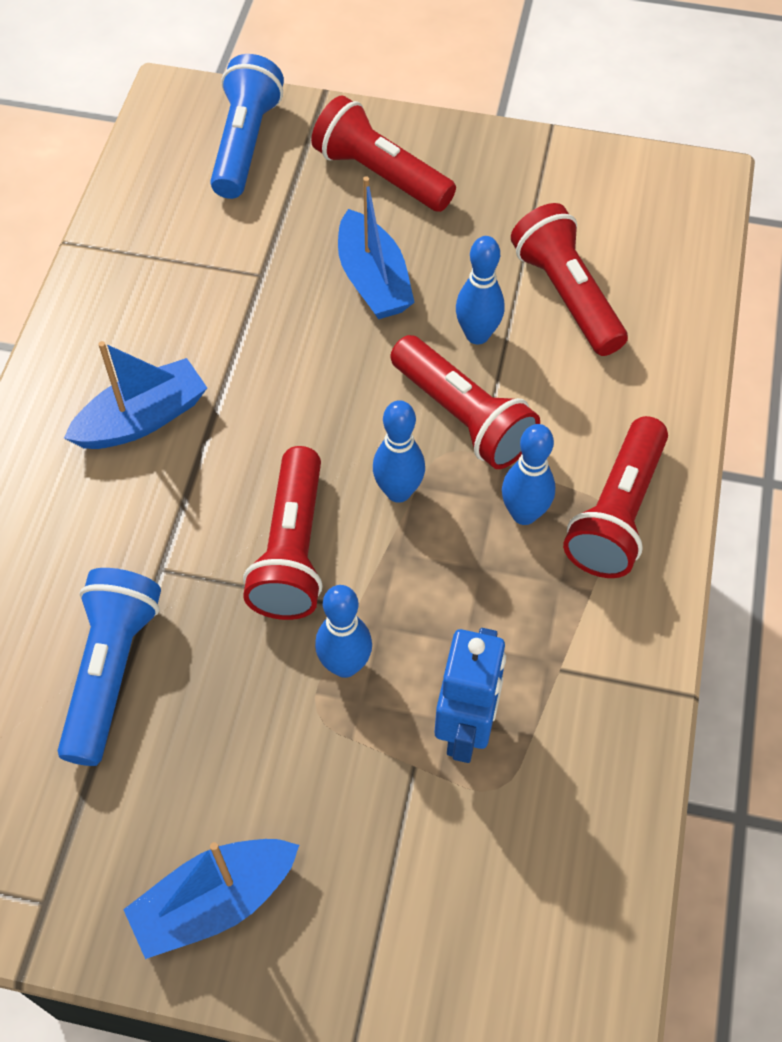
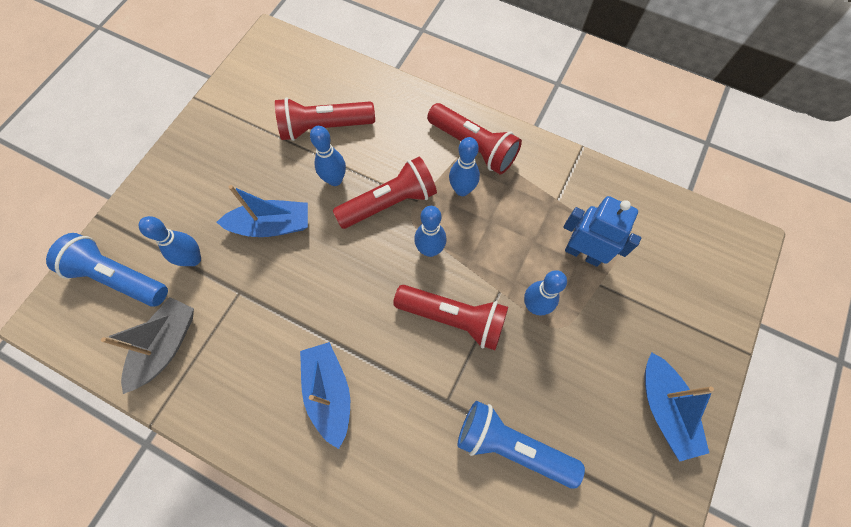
camera: 75 degrees left, 10 degrees up
red flashlight [311,95,456,212] -> none
none -> grey boat [101,297,194,394]
none -> blue bowling pin [138,216,201,266]

